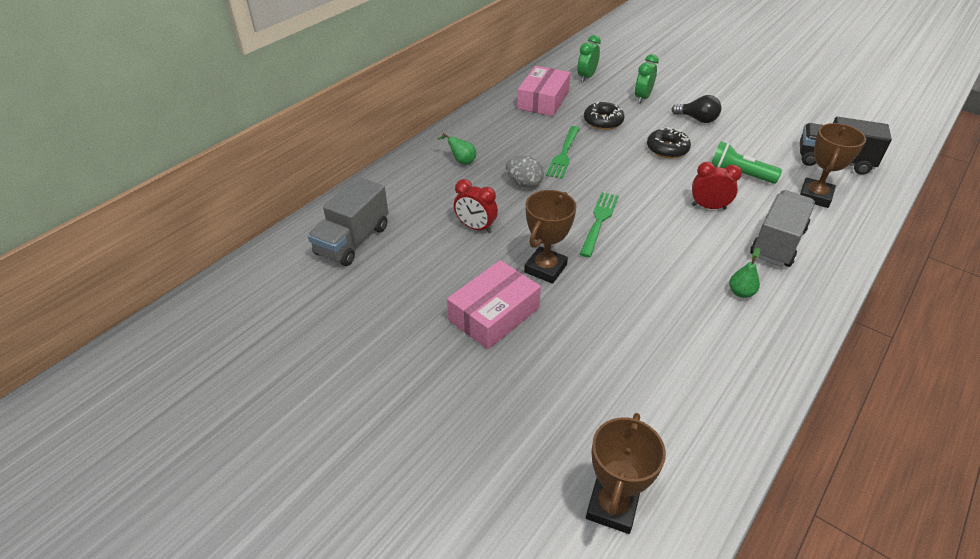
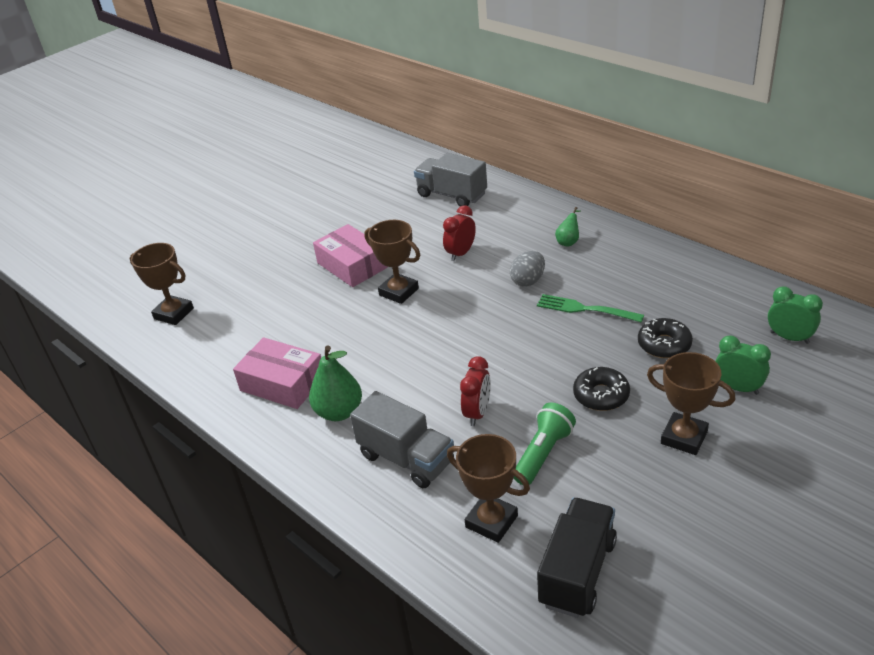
camera: 100 degrees right, 5 degrees down
pink box [517,66,571,116] -> pink box moved to [233,337,321,409]
green fork [580,192,619,257] -> none
black light bulb [671,95,721,123] -> brown trophy [647,352,735,455]
green pear [729,248,760,298] -> green pear [309,346,362,421], size x1.81

